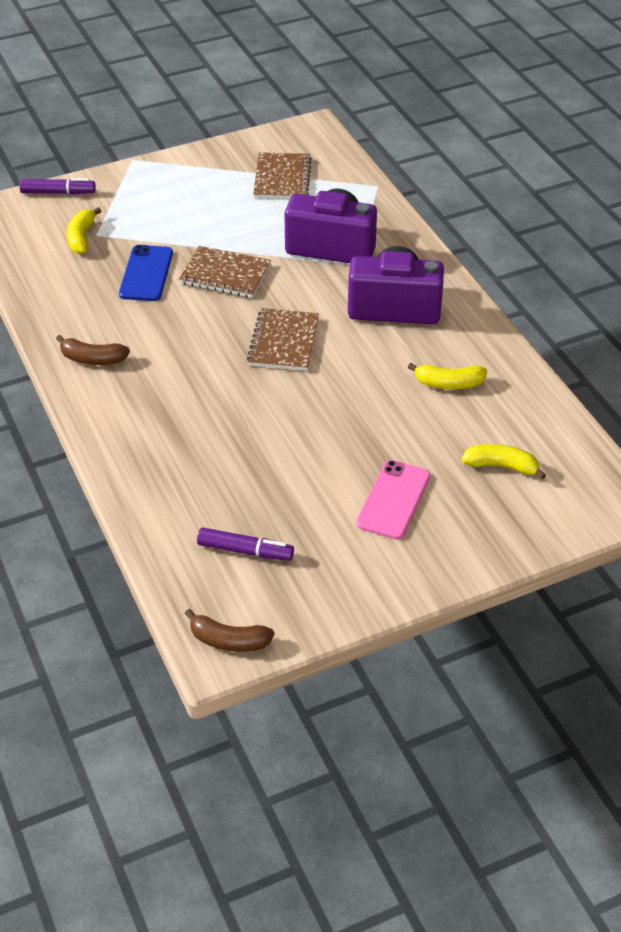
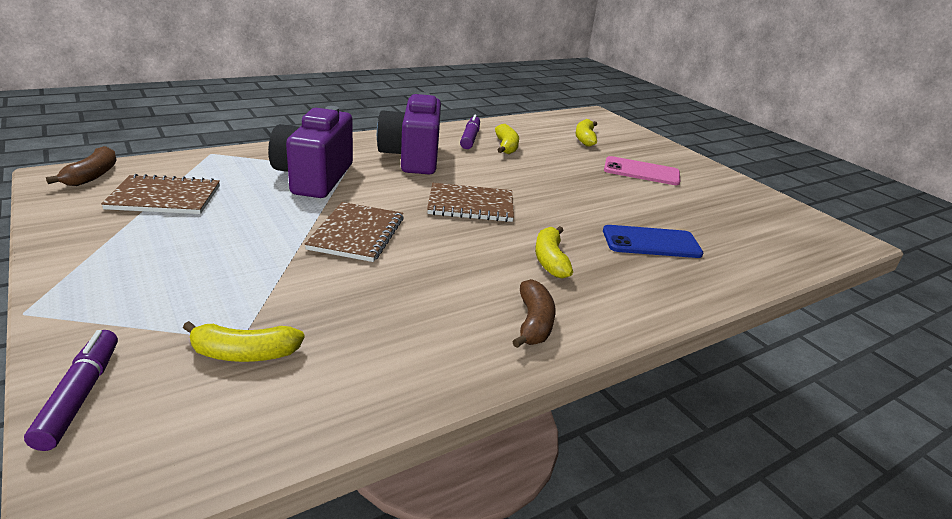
camera: 100 degrees left, 15 degrees down
blue phone [119,245,173,301] -> blue phone moved to [603,225,703,258]
brown banana [185,609,274,652] -> brown banana moved to [46,146,117,186]
purple marker [197,527,294,561] -> purple marker moved to [460,114,480,149]
none -> yellow banana [535,226,573,279]

